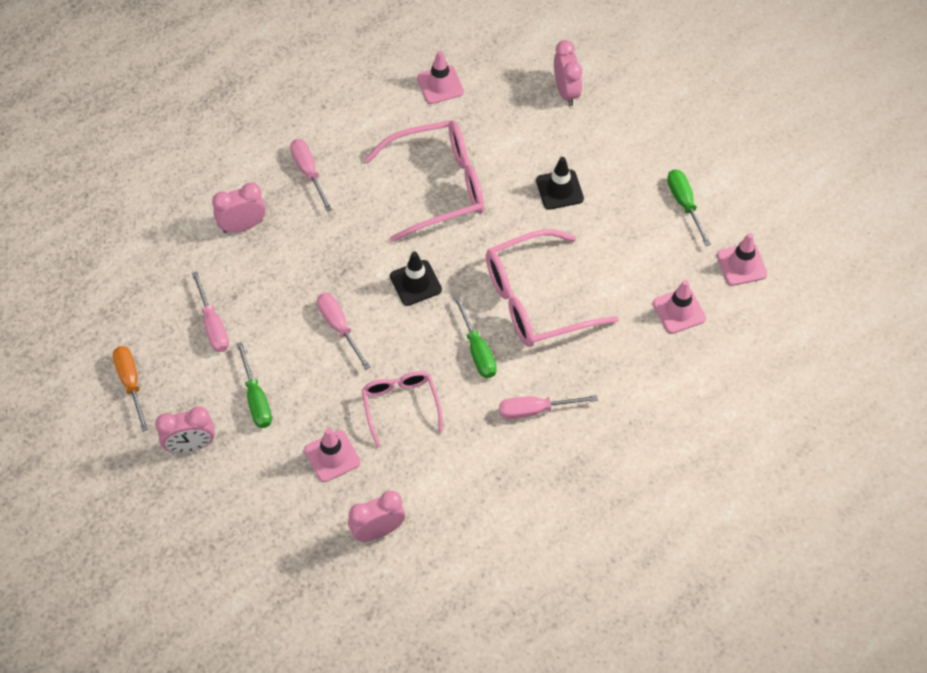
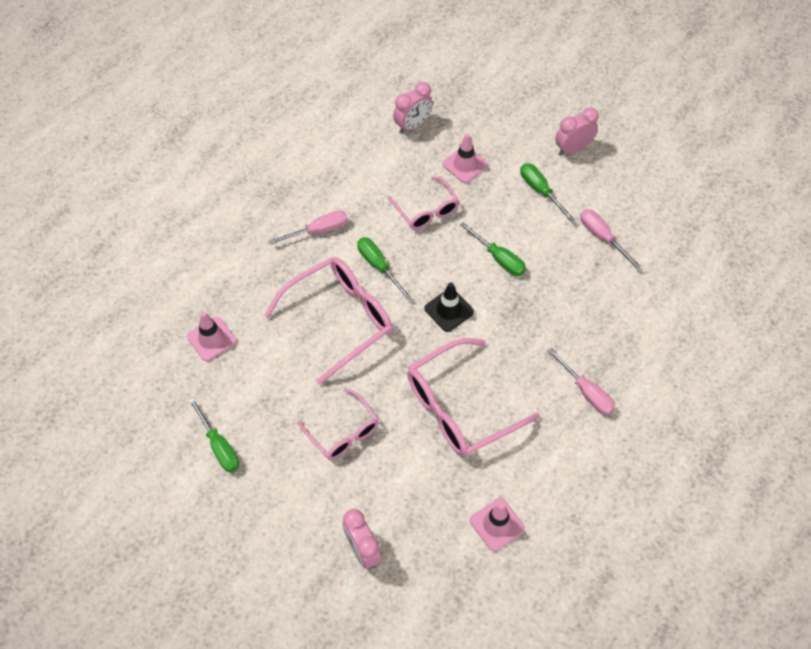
camera: 165 degrees right, 0 degrees up
orange screwdriver [113,346,148,432] -> none
pink clock [212,183,266,233] -> none
pink screwdriver [317,293,371,370] -> green screwdriver [460,222,526,276]
black traffic cone [536,157,584,210] -> pink glasses [298,388,379,460]
pink traffic cone [717,233,767,286] -> none

